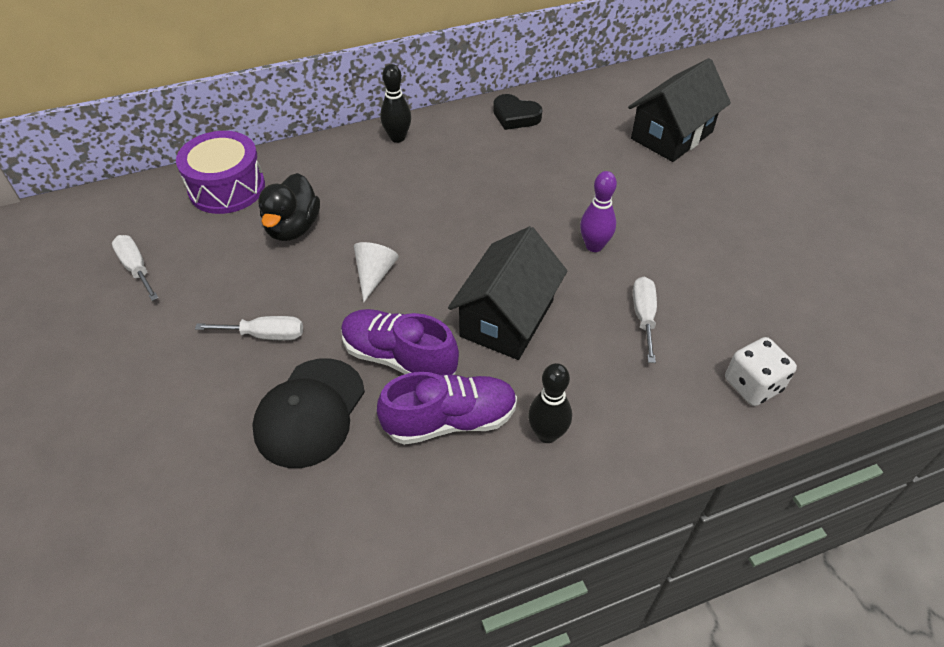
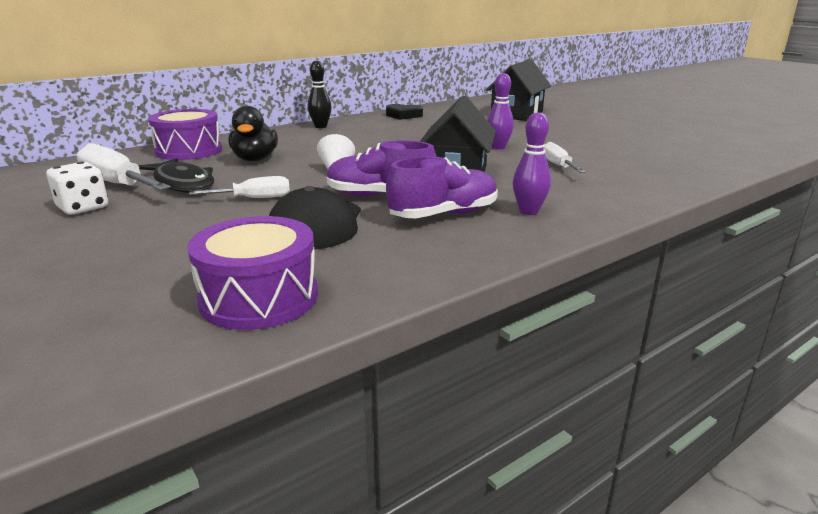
camera: 15 degrees left, 25 degrees down
white screwdriver [112,235,159,301] -> white screwdriver [76,143,171,190], size x1.70
black bowling pin [528,363,572,443] -> purple bowling pin [513,112,551,215]
white dice [725,337,797,406] -> white dice moved to [47,162,108,215]
none -> black fish [138,158,214,193]
none -> purple drum [187,216,318,330]

